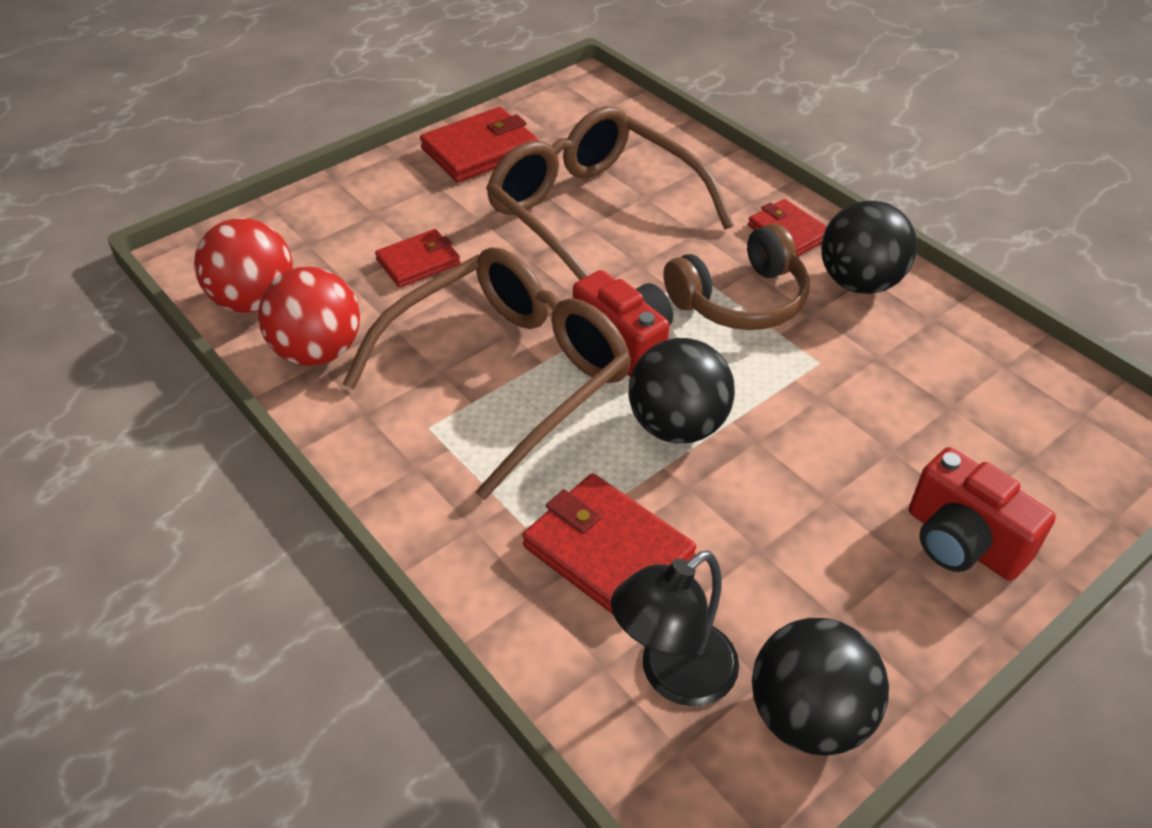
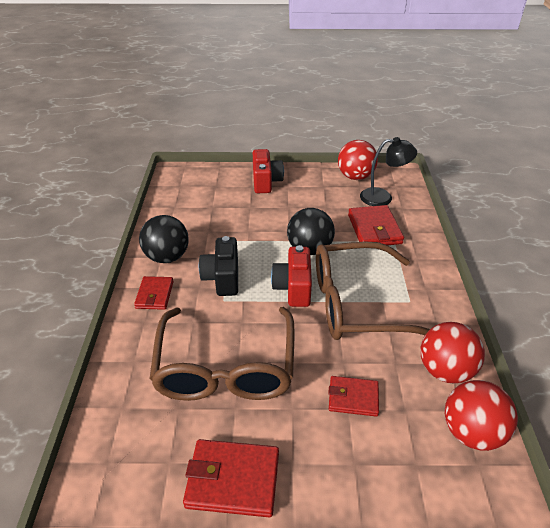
camera: 140 degrees left, 5 degrees down
brown headphones [663,223,809,330] -> black camera [199,236,238,296]
black ball [752,618,889,756] -> red ball [338,140,378,180]

